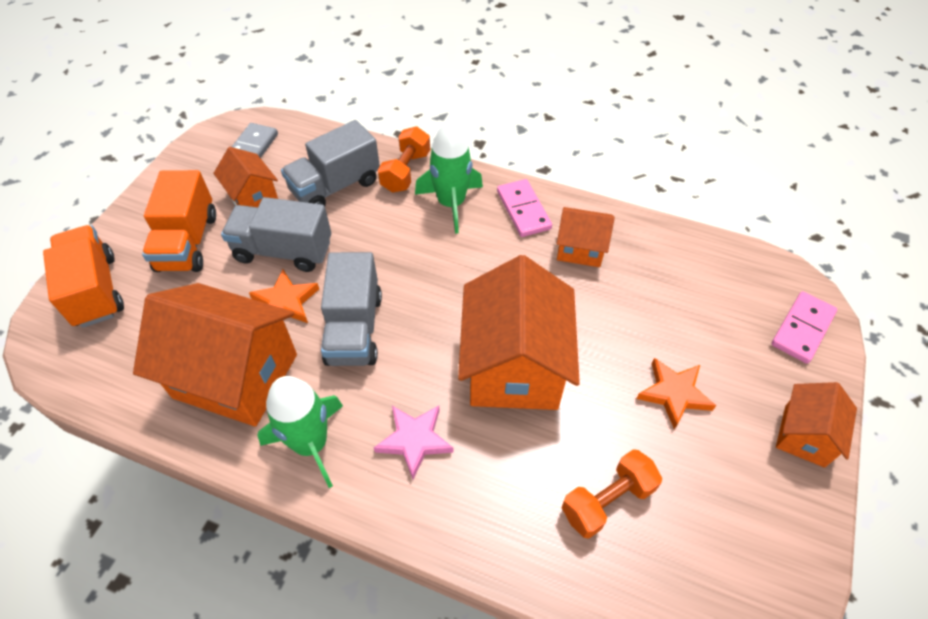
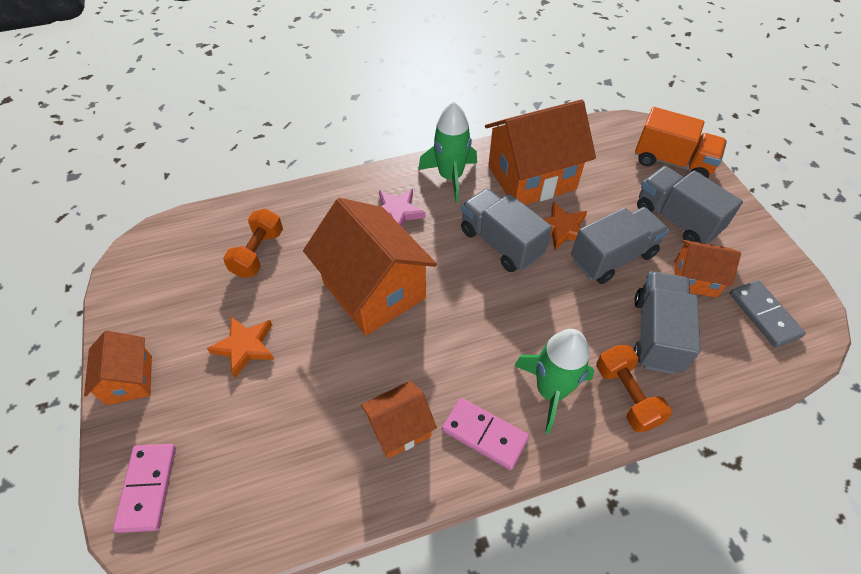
camera: 140 degrees right, 0 degrees up
orange truck [142,170,216,272] -> grey truck [637,166,743,244]

